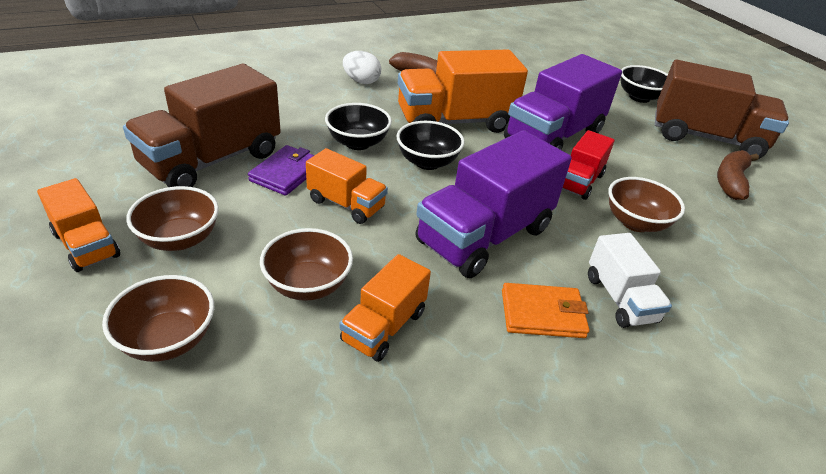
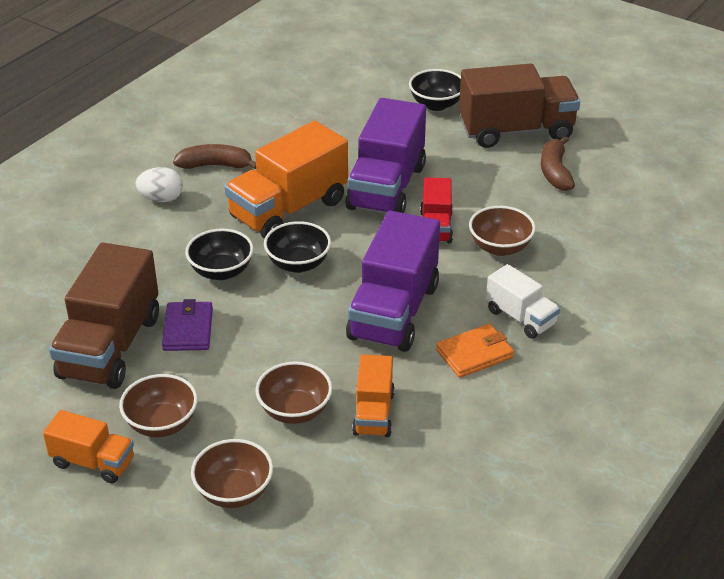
camera: 25 degrees left, 0 degrees up
orange truck [306,148,388,224] -> none

